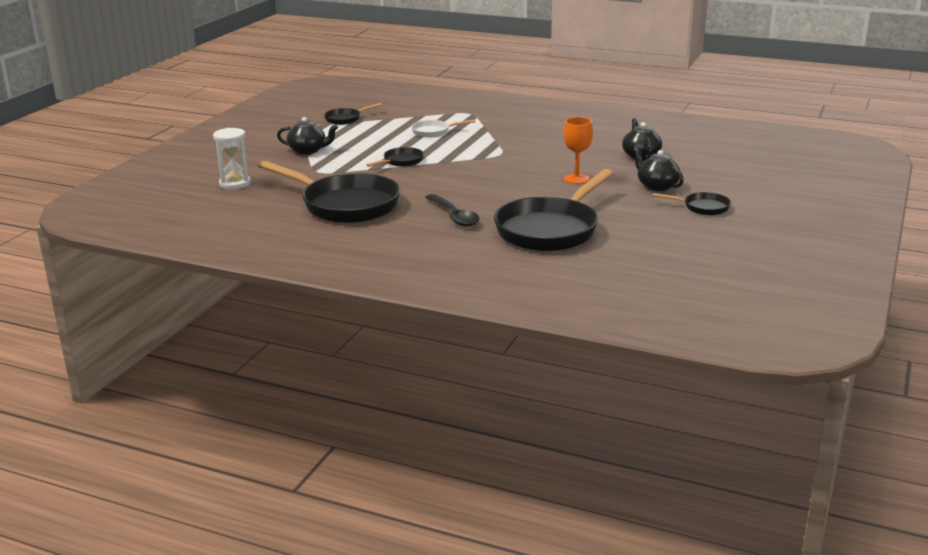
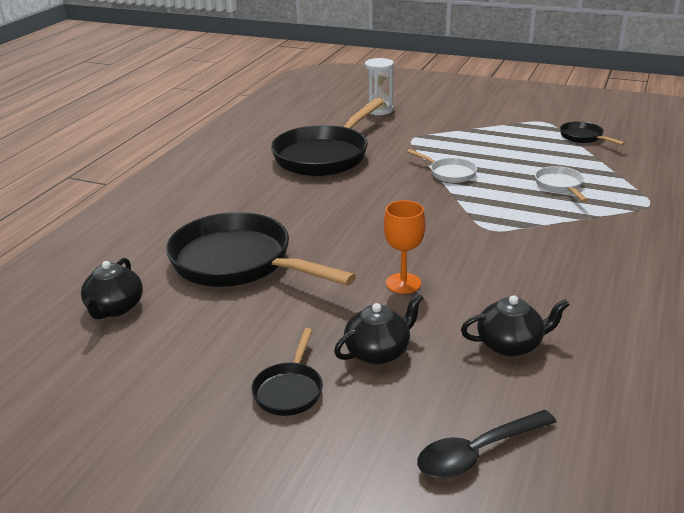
camera: 90 degrees right, 5 degrees up
black teapot [277,117,338,154] -> black teapot moved to [81,258,143,319]
black pan [366,147,424,167] -> white pan [407,149,477,183]
black spoon [425,194,480,227] -> black spoon moved to [417,410,557,478]

